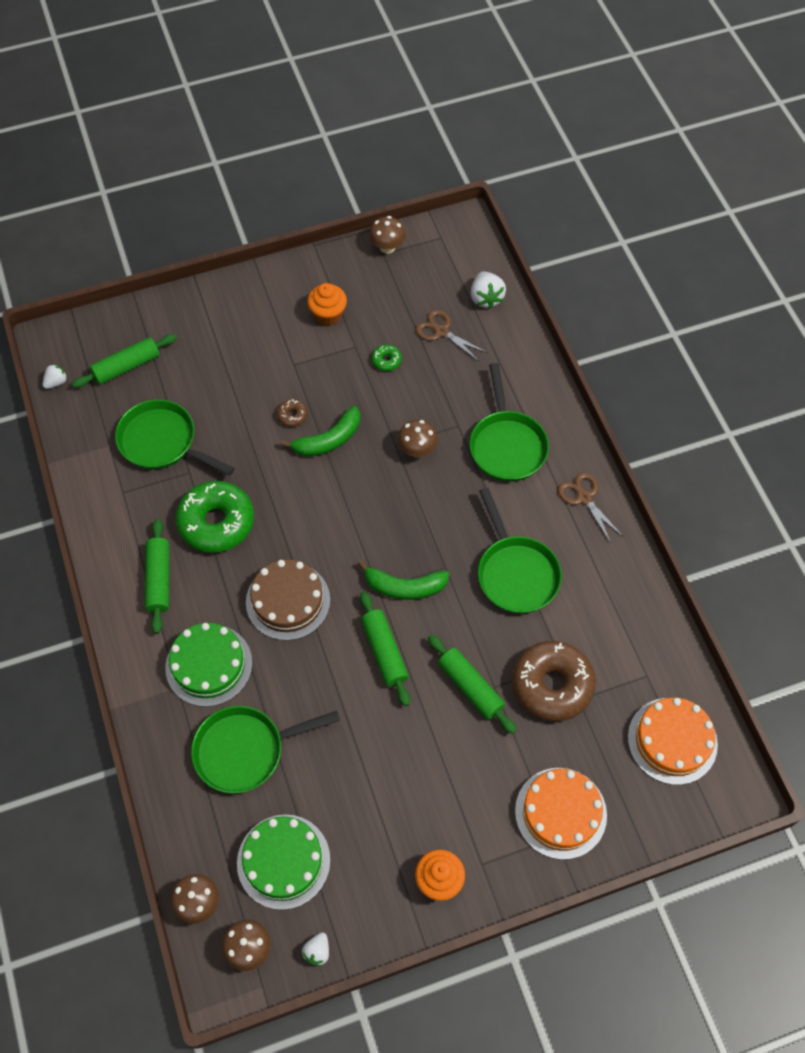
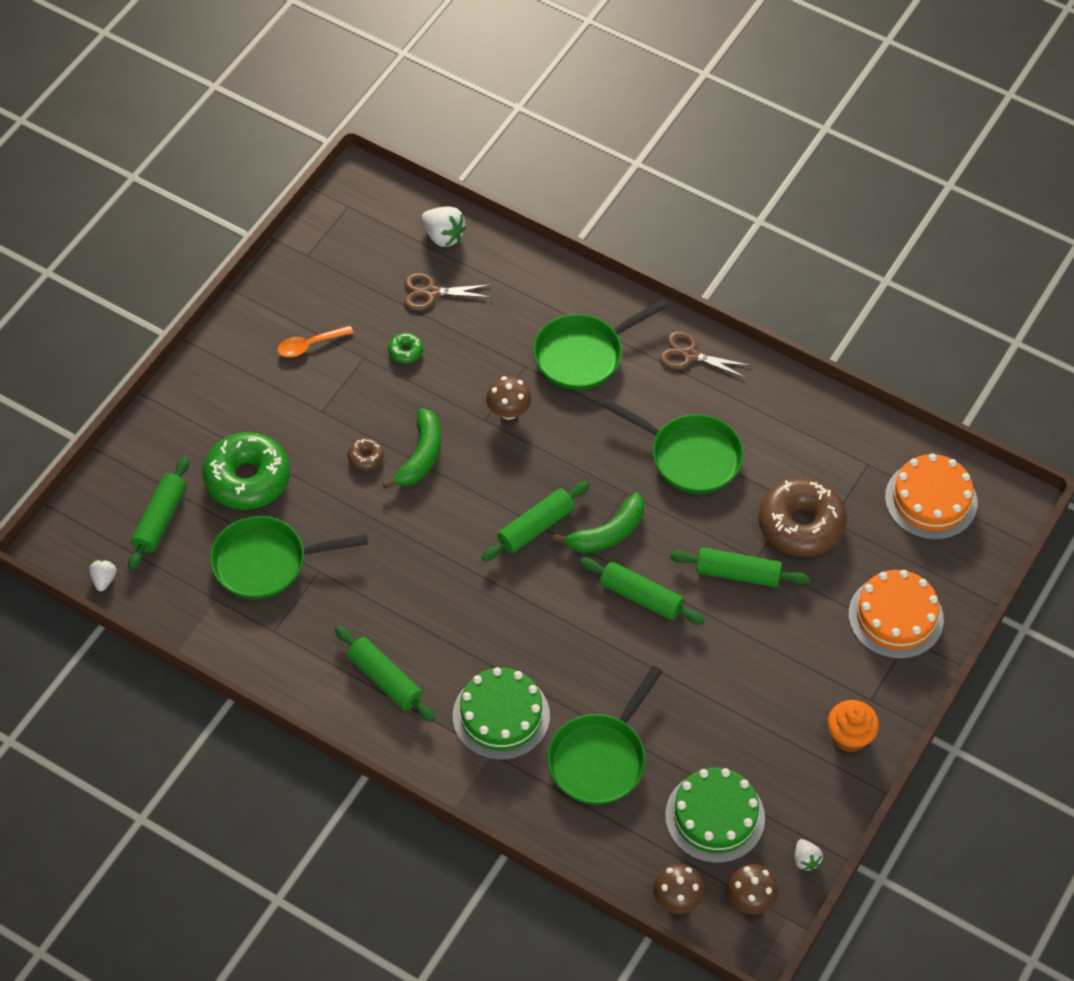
camera: 40 degrees left, 5 degrees down
green donut [176,481,254,553] -> green donut moved to [203,432,290,510]
brown cake [246,559,330,641] -> none
orange cupcake [307,283,347,326] -> orange spoon [278,326,353,357]
brown mushroom [369,216,406,254] -> none
green pan [469,363,549,482] -> green pan turned 105 degrees clockwise [533,299,669,390]
none -> green rolling pin [481,481,590,561]

